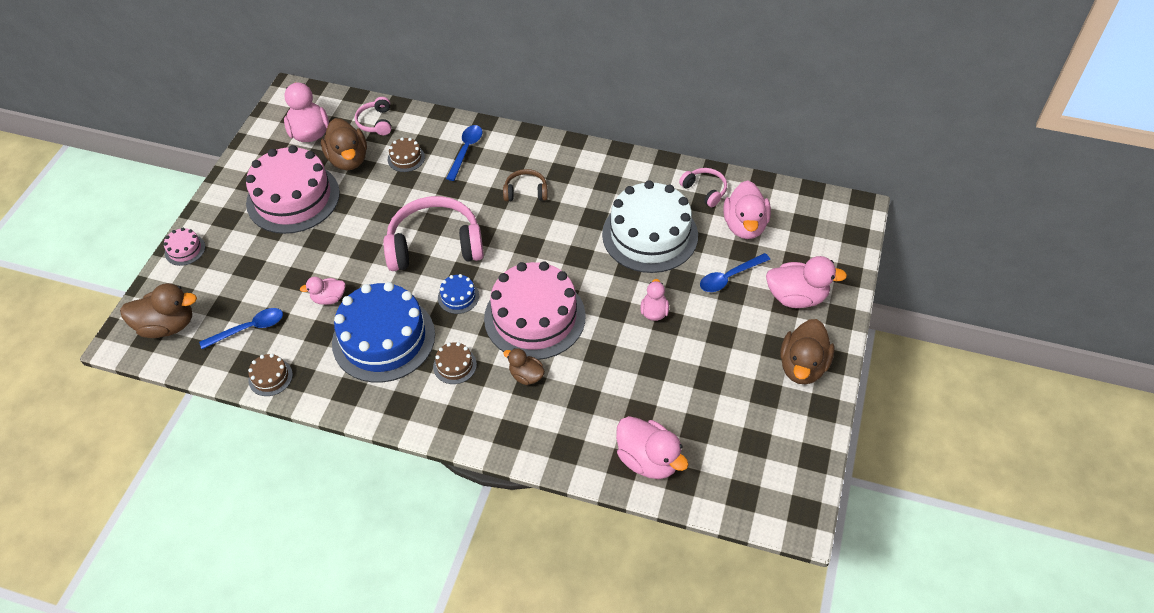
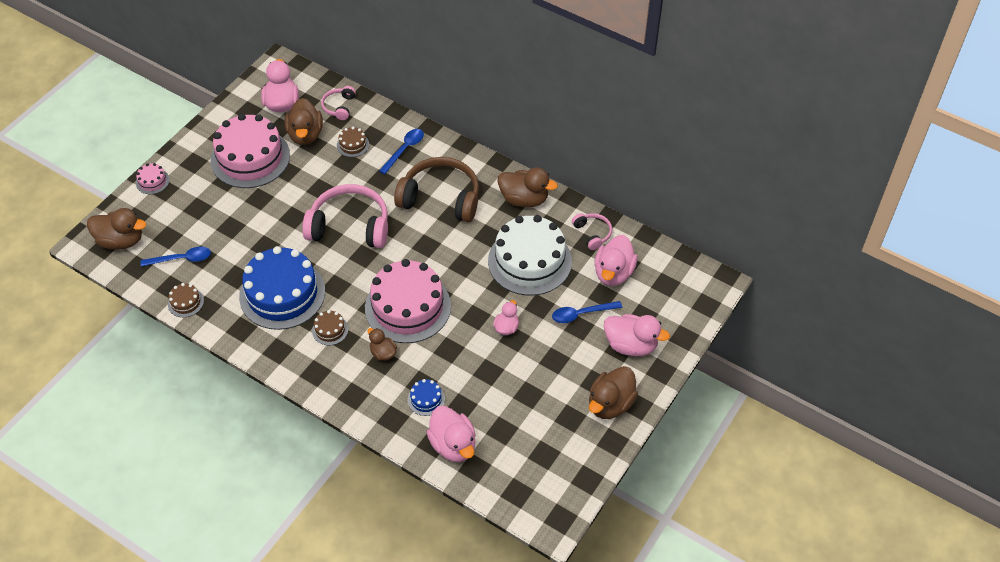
camera: 15 degrees right, 0 degrees up
pink duck [300,277,345,305] -> none
blue cake [438,274,479,314] -> blue cake moved to [407,379,445,416]
brown headphones [503,169,548,201] -> brown headphones [394,157,479,222], size x2.07
none -> brown duck [498,167,558,208]

